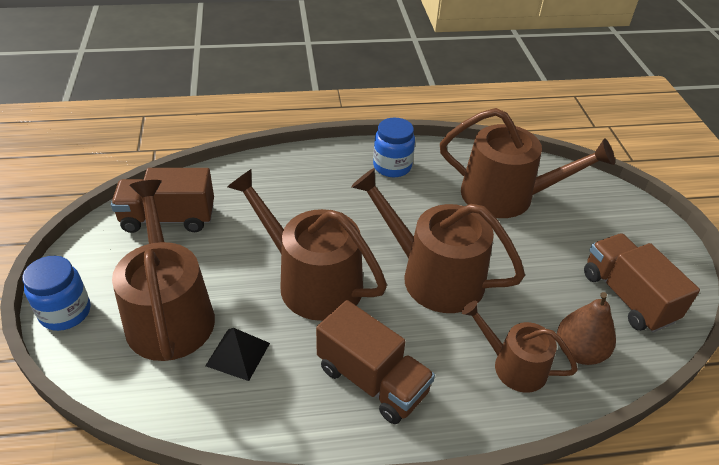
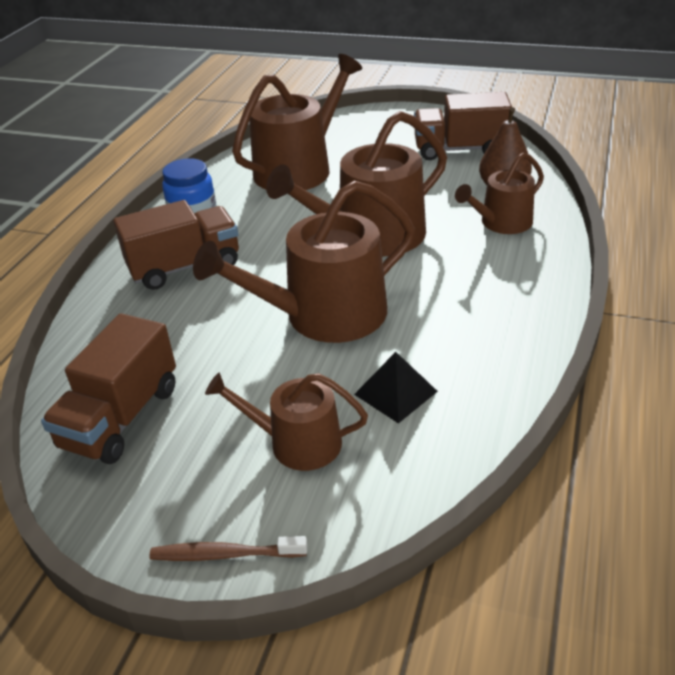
camera: 60 degrees left, 5 degrees down
blue jar [22,256,90,331] -> brown toothbrush [149,536,307,561]
brown watering can [112,180,215,361] -> brown watering can [205,373,368,471], size x0.58
brown truck [316,300,435,424] -> brown truck moved to [113,200,239,290]

